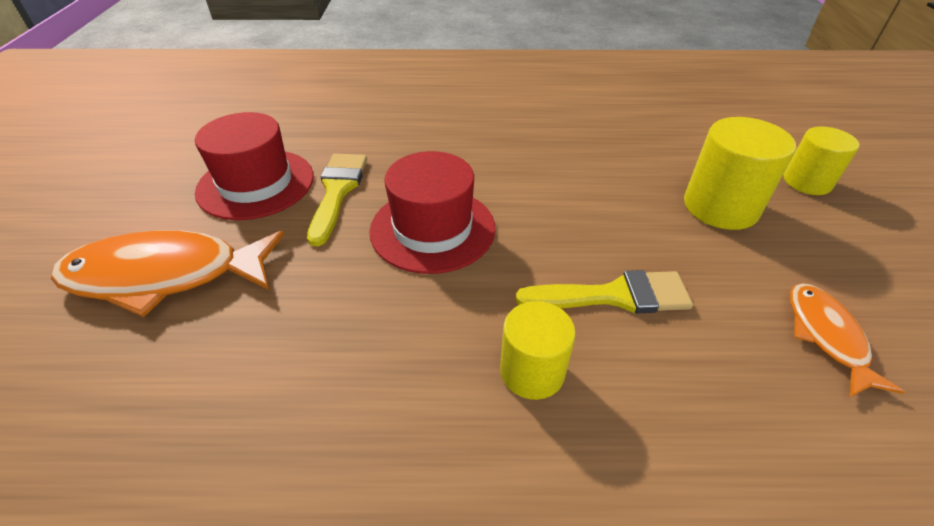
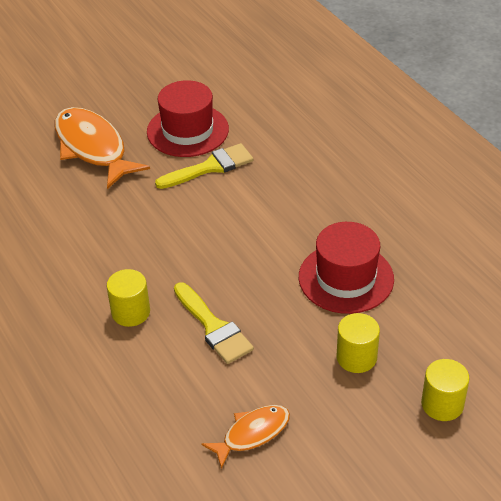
camera: 60 degrees right, 0 degrees up
red hat [369,151,495,274] -> red hat moved to [299,222,394,314]
yellow cylinder [684,117,796,230] -> yellow cylinder [336,313,380,373], size x0.66

